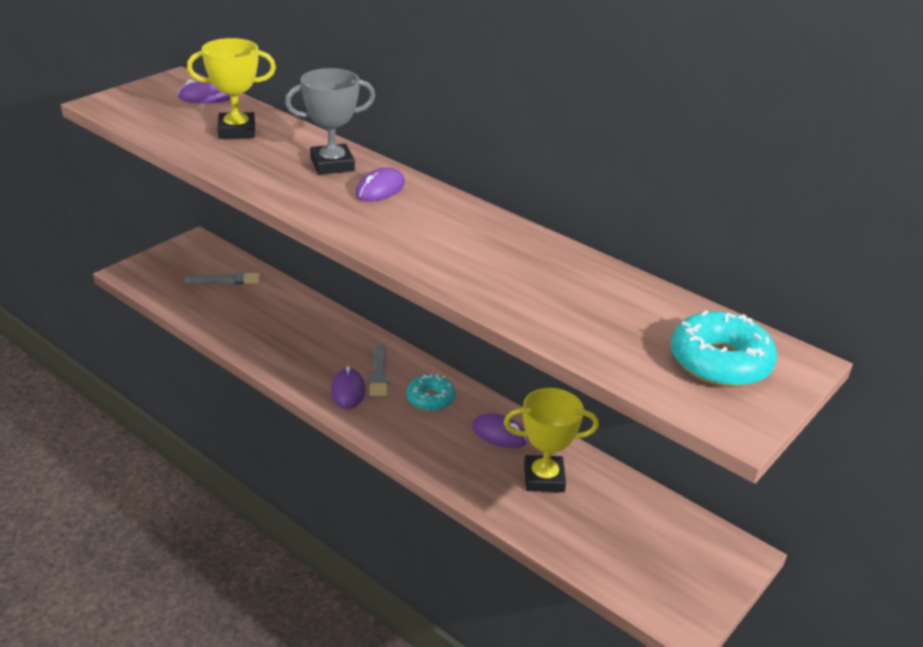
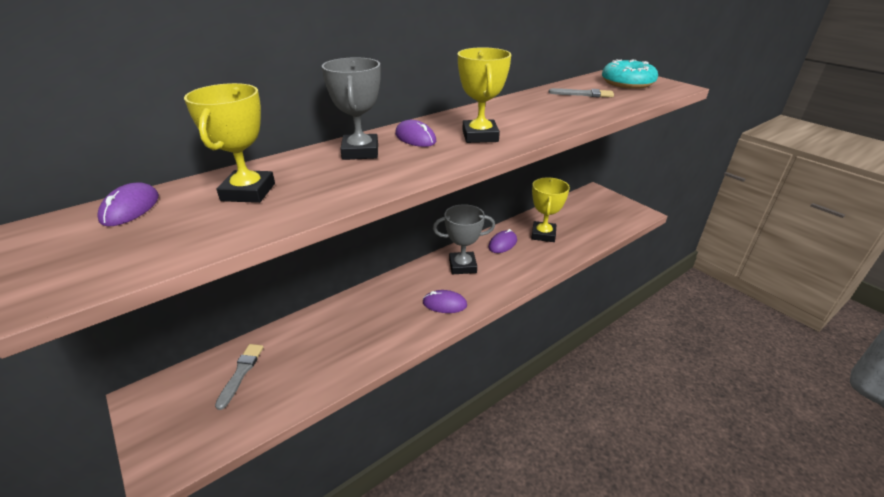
camera: 75 degrees left, 0 degrees up
grey brush [370,343,388,396] -> grey brush moved to [548,88,614,97]
turquoise donut [406,374,455,411] -> grey trophy [433,204,495,274]
none -> yellow trophy [458,47,511,143]

